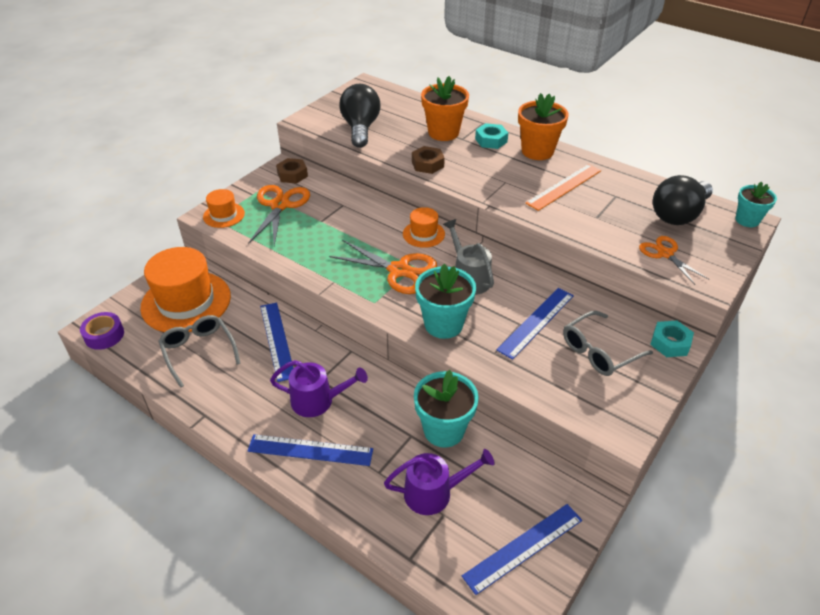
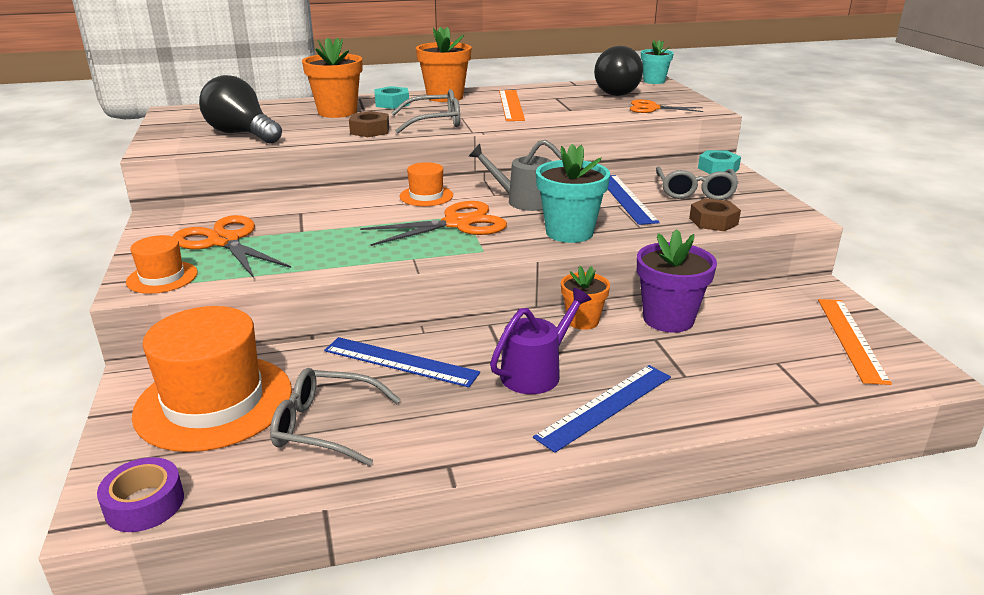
camera: 50 degrees left, 15 degrees down
brown nut [276,158,308,184] -> brown nut moved to [689,198,741,231]
purple watering can [384,449,495,515] -> none
turquoise flower pot [414,370,479,448] -> purple flower pot [637,229,717,333]
blue ruler [462,504,582,595] -> orange ruler [818,299,892,385]
none -> grey glasses [392,89,460,134]
none -> orange flower pot [561,266,610,330]

